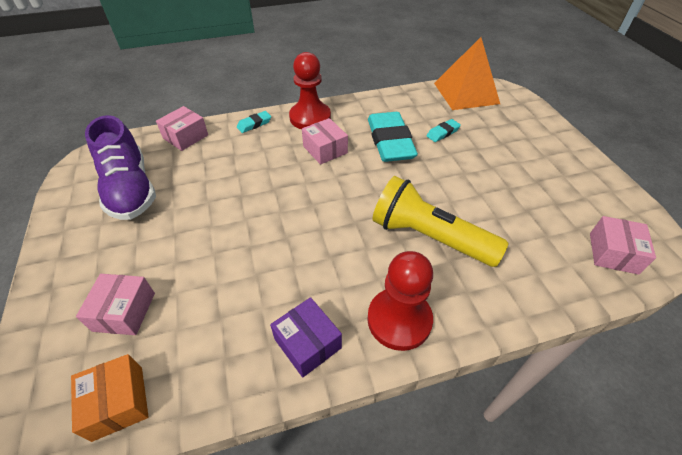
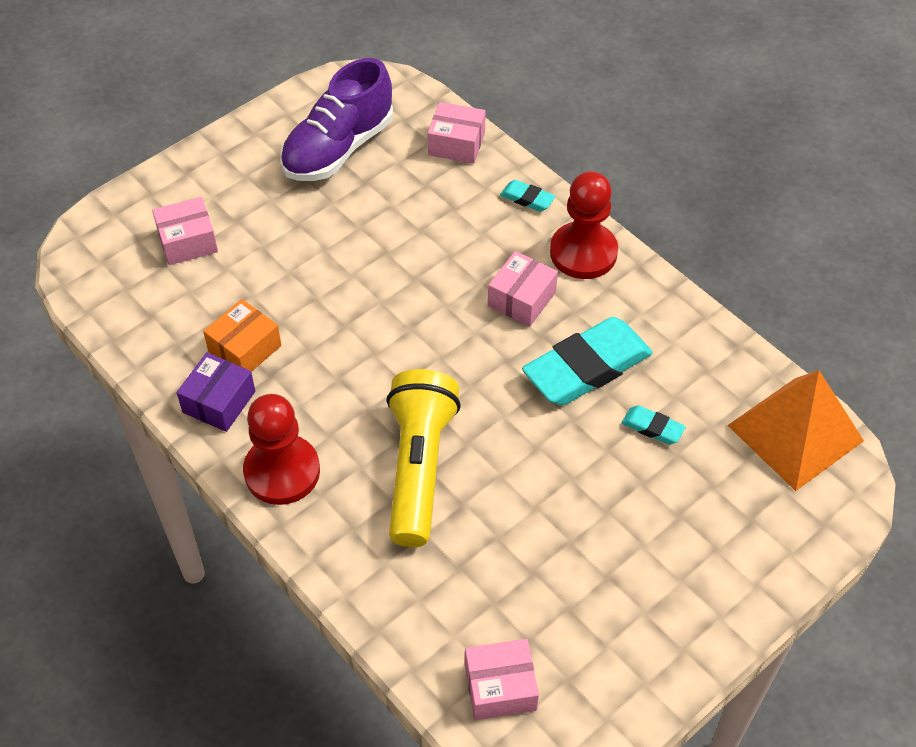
camera: 65 degrees right, 5 degrees up
orange box [71,354,149,442] -> orange box moved to [203,299,282,372]

